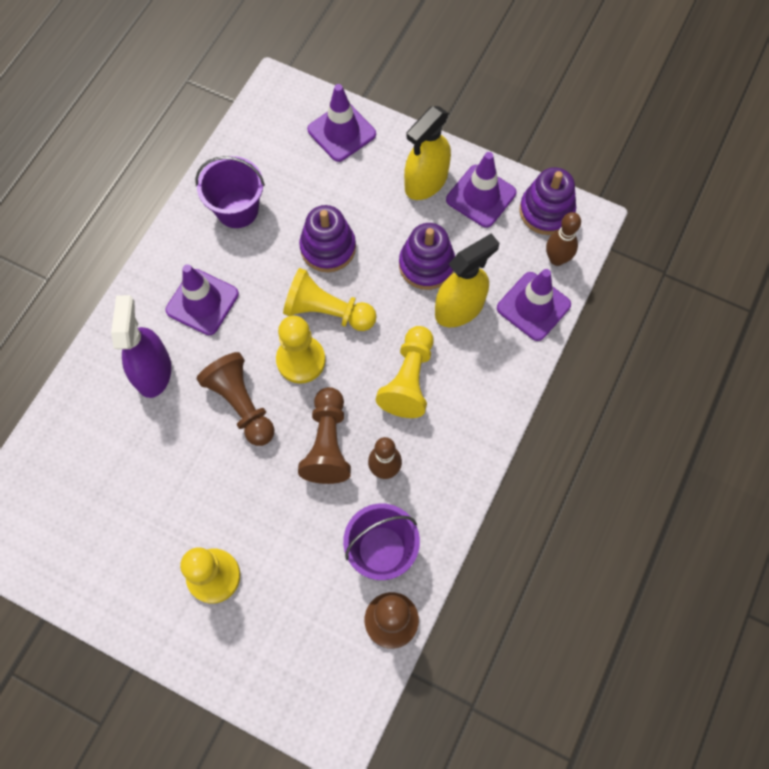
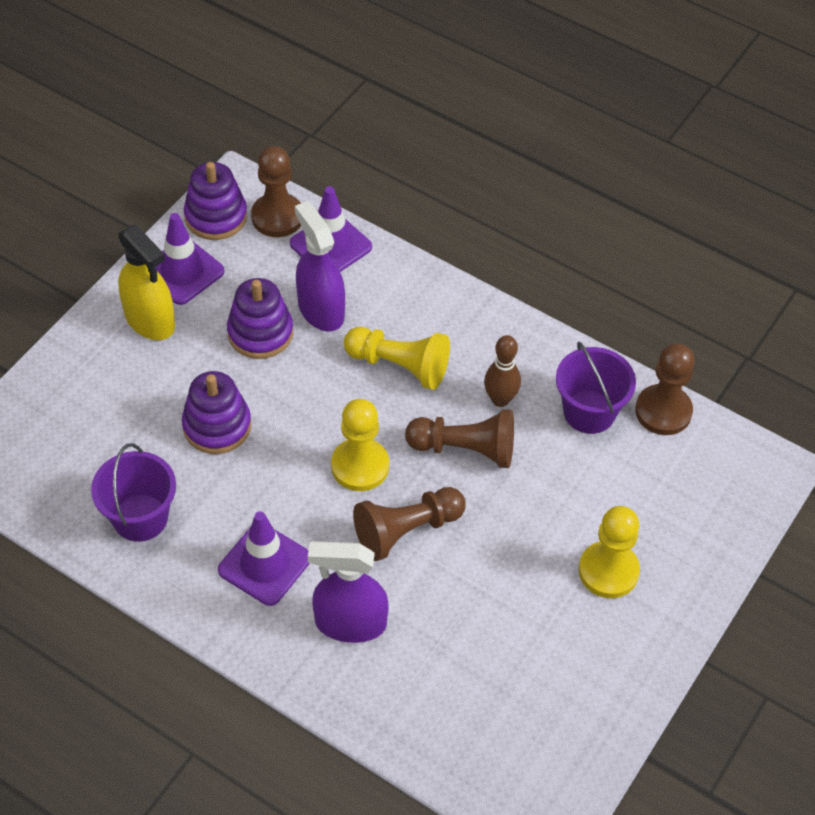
camera: 85 degrees left, 15 degrees down
yellow pawn [283,268,377,331] -> none
purple traffic cone [307,84,376,162] -> none
yellow spray bottle [435,234,499,327] -> purple spray bottle [295,201,345,331]
brown bowling pin [546,212,581,266] -> brown pawn [251,146,301,237]

